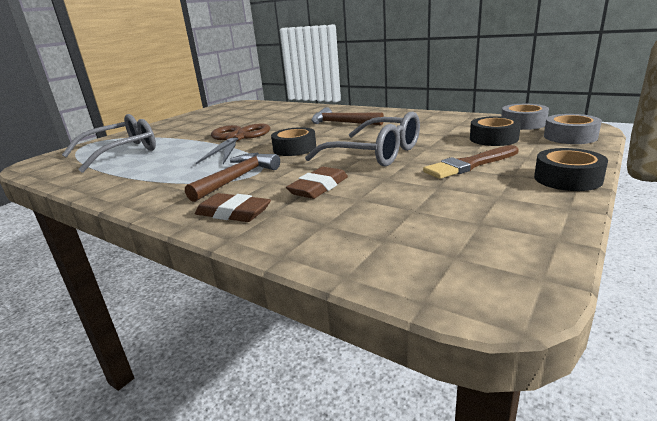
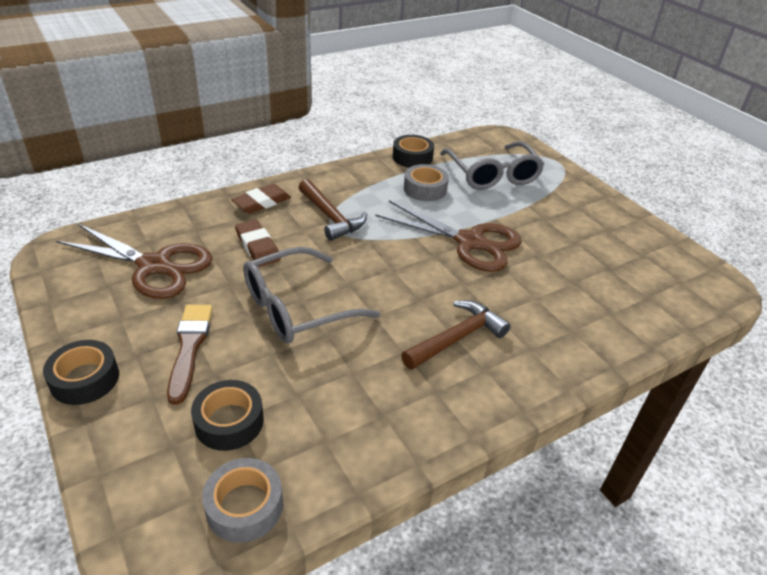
camera: 110 degrees right, 15 degrees up
black tape [271,127,316,156] -> black tape moved to [393,135,434,168]
grey tape [544,114,602,144] -> grey tape moved to [404,164,449,201]
none -> brown scissors [56,224,212,299]

